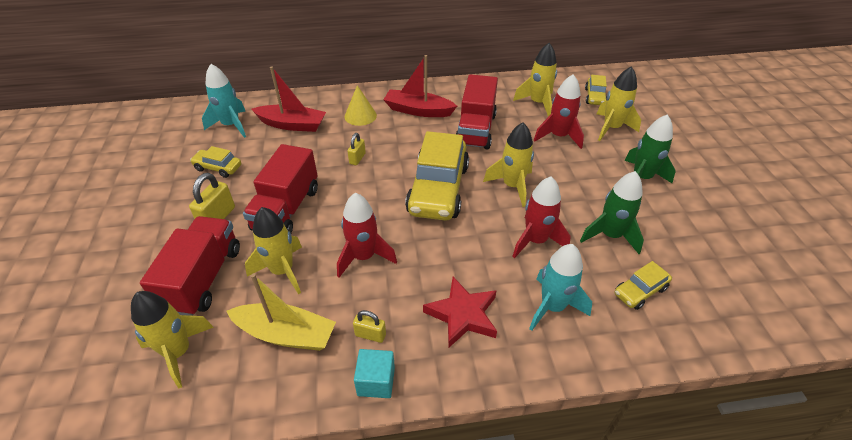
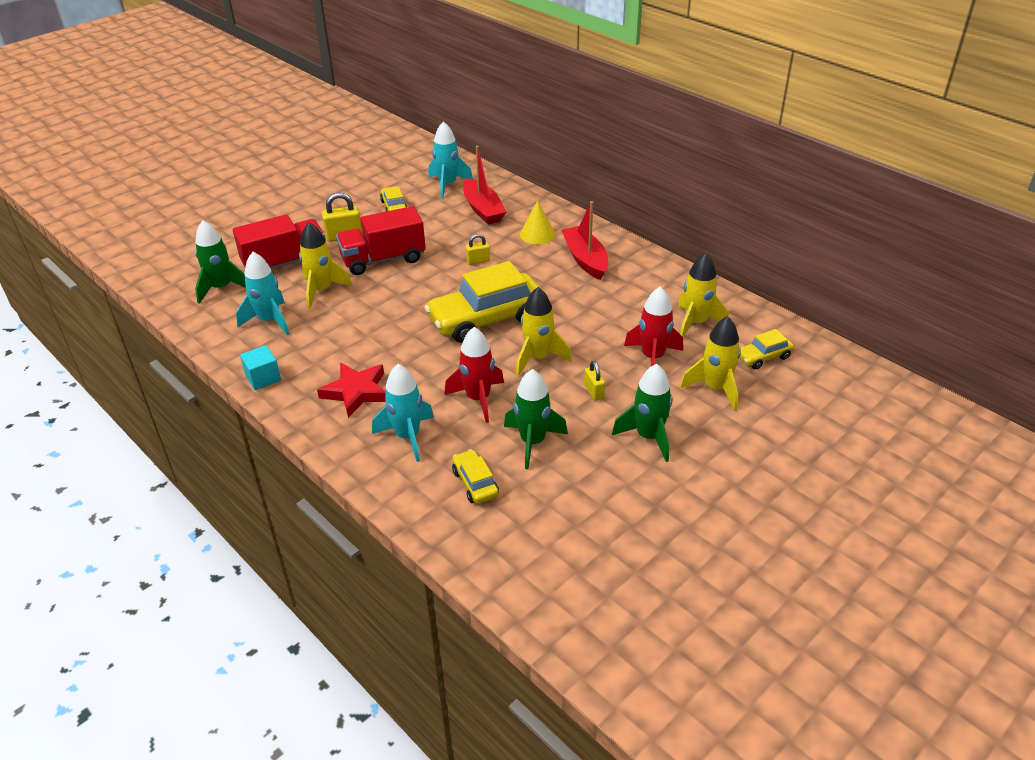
camera: 55 degrees right, 5 degrees down
yellow rocket [131,291,214,388] -> green rocket [195,220,246,304]
yellow boat [226,274,336,351] -> turquoise rocket [236,252,289,335]
red rocket [337,193,397,278] -> none
yellow padlock [353,310,386,343] -> yellow padlock moved to [584,361,605,400]
red truck [456,74,498,150] -> none
yellow car [615,261,672,310] -> yellow car turned 45 degrees clockwise [452,449,499,504]

